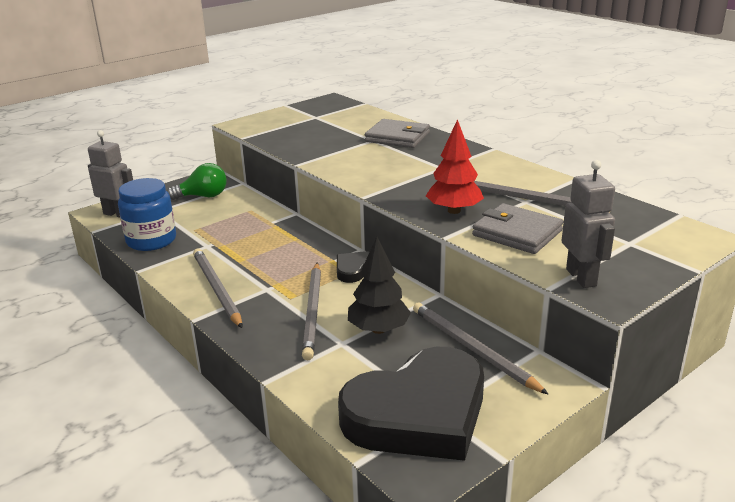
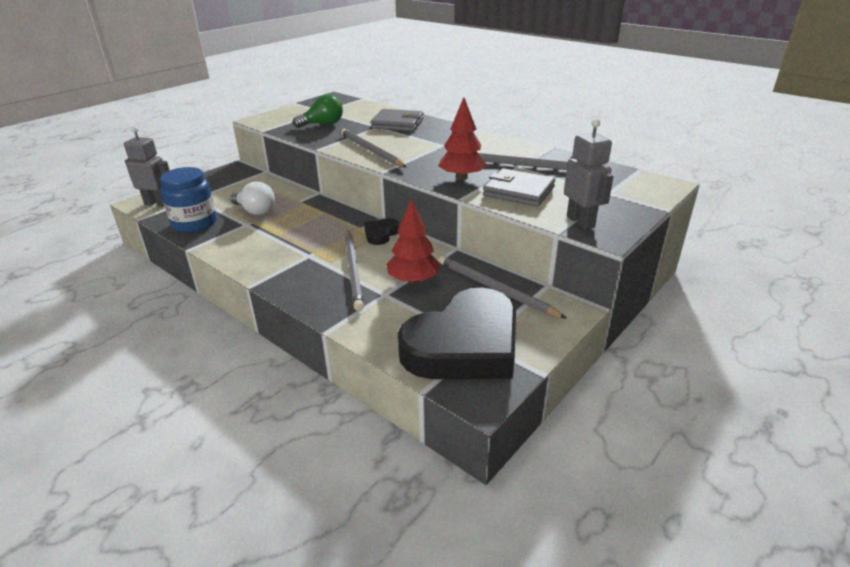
camera: 10 degrees left, 5 degrees up
green light bulb [167,163,227,200] -> green light bulb moved to [293,94,343,128]
grey pencil [193,249,242,328] -> grey pencil moved to [341,129,407,167]
black tree [348,237,411,334] -> red tree [386,199,440,284]
none -> white light bulb [230,182,275,215]

